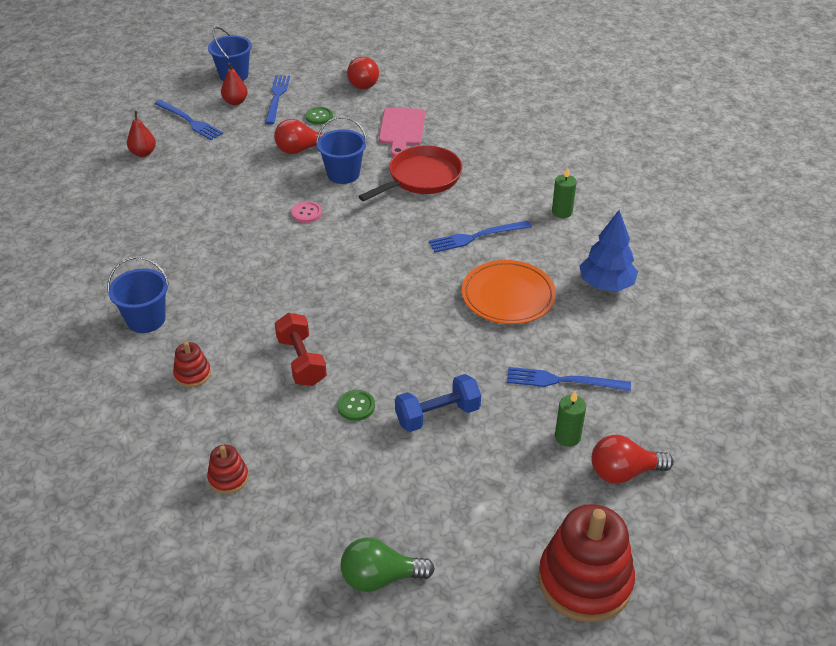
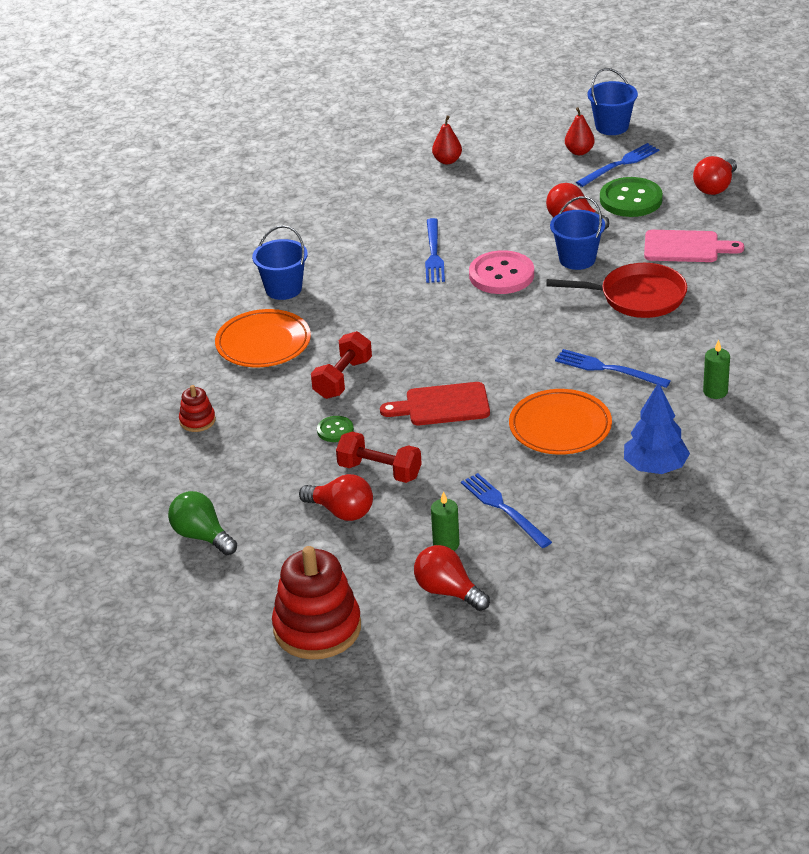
camera: 50 degrees right, 5 degrees down
blue fork [154,100,223,140] -> blue fork moved to [425,218,445,283]
red stacking toy [173,342,211,388] -> orange plate [215,309,311,367]
pink button [291,201,322,223] -> pink button [469,250,534,294], size x1.96
green button [305,107,333,125] -> green button [600,177,663,217], size x1.96
pink cutting board [379,107,425,157] -> pink cutting board turned 135 degrees counterclockwise [644,230,744,262]
blue dumbbell [395,374,481,432] -> red dumbbell [336,432,422,483]
none -> red light bulb [299,474,373,521]
none -> red cutting board [380,382,490,425]

